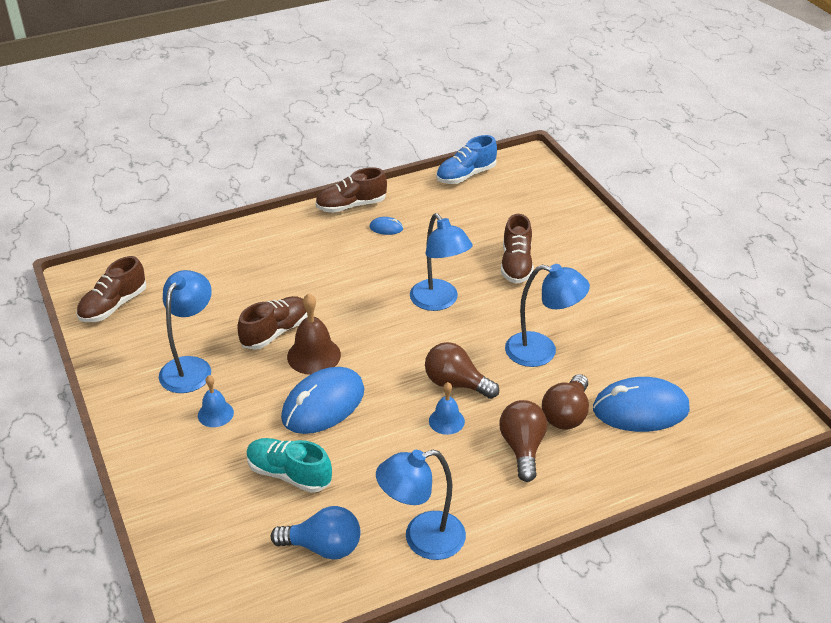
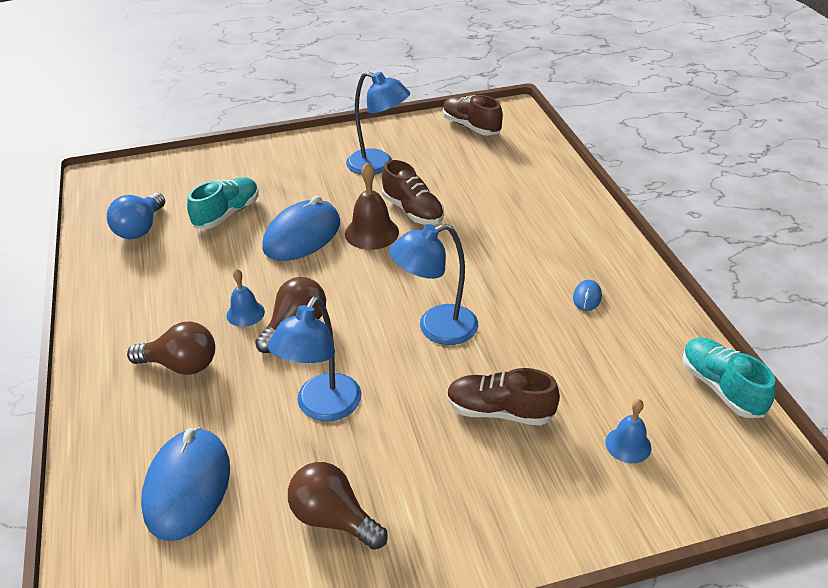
camera: 100 degrees right, 0 degrees up
blue bell [198,375,234,427] -> blue bell moved to [605,399,651,463]
blue mouse [281,367,365,434] -> blue mouse turned 75 degrees clockwise [262,196,340,261]
brown shoe [315,167,387,213] -> none
blue lamp [376,450,466,560] -> none
blue shoe [436,135,497,184] -> turquoise shoe [682,337,776,418]
brown light bulb [542,374,589,430] -> brown light bulb moved to [288,462,388,550]

